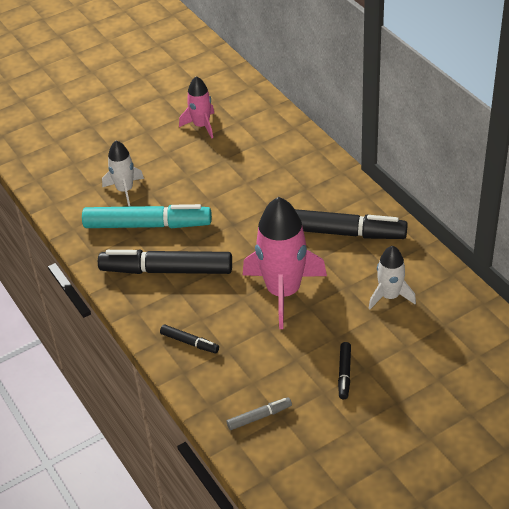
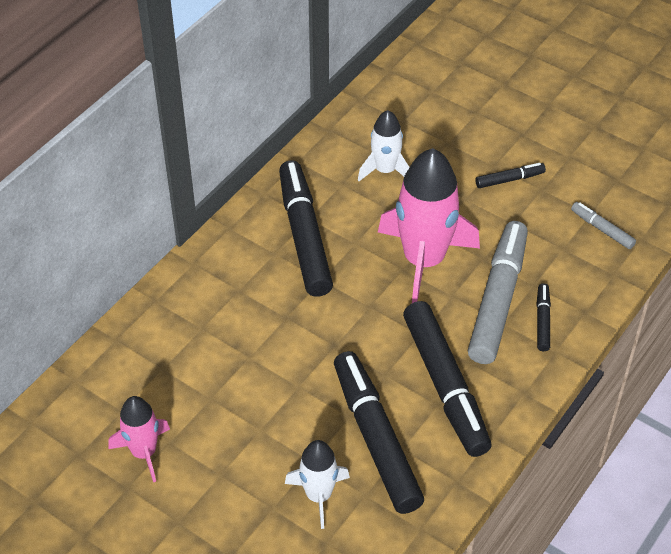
camera: 115 degrees left, 5 degrees up
turquoise marker [82,204,212,228] -> black marker [334,351,424,514]
none -> grey marker [468,221,528,364]

